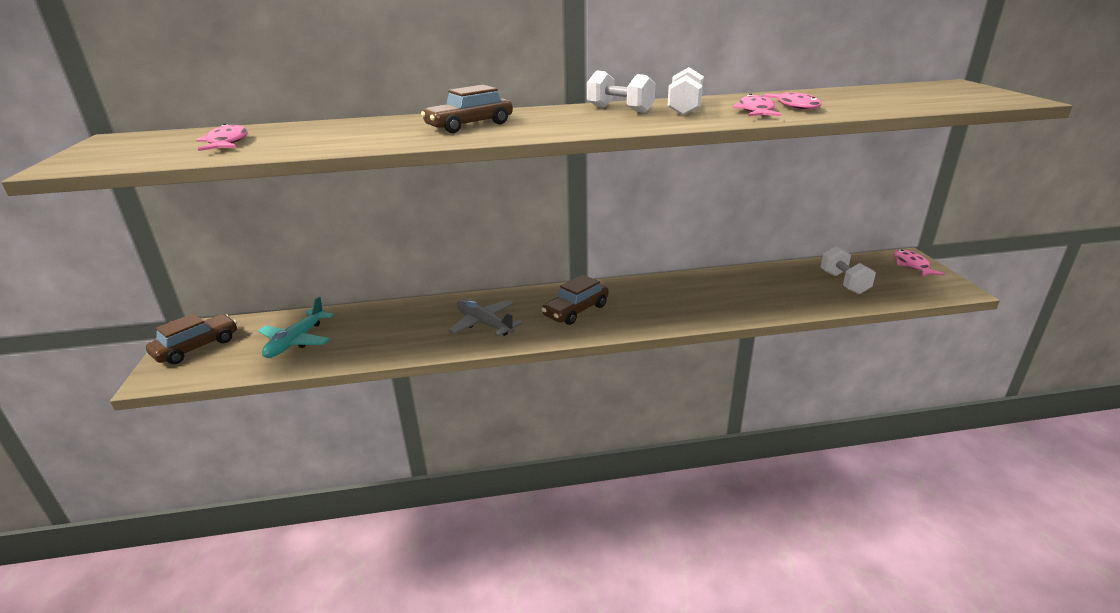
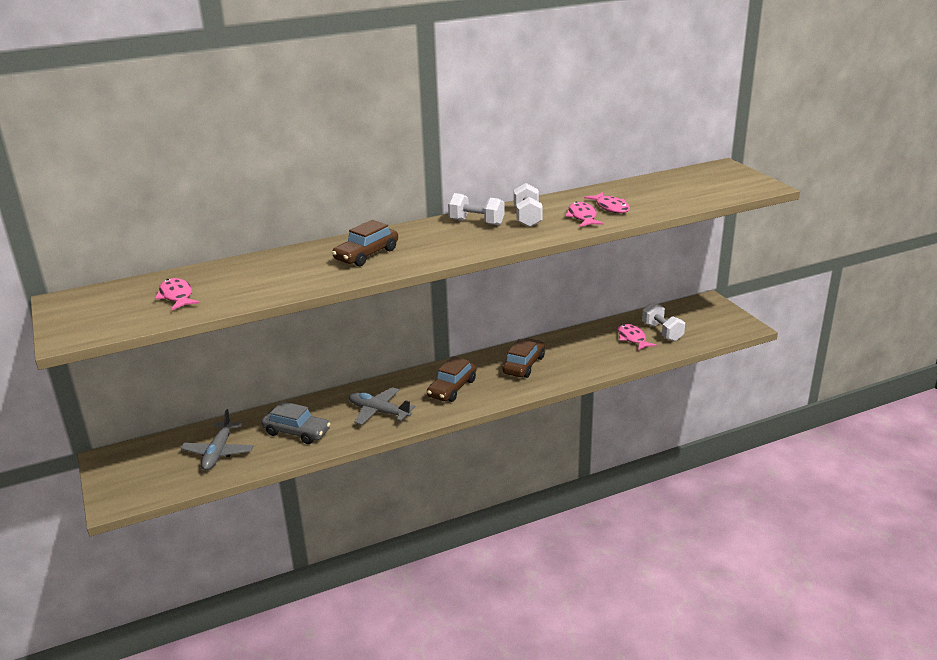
camera: 15 degrees left, 0 degrees up
brown car [146,313,237,364] -> brown car moved to [503,338,545,378]
turquoise plane [258,296,334,358] -> grey plane [181,409,254,470]
pink fish [894,250,945,277] -> pink fish moved to [618,324,657,351]
none -> grey car [262,401,331,444]

